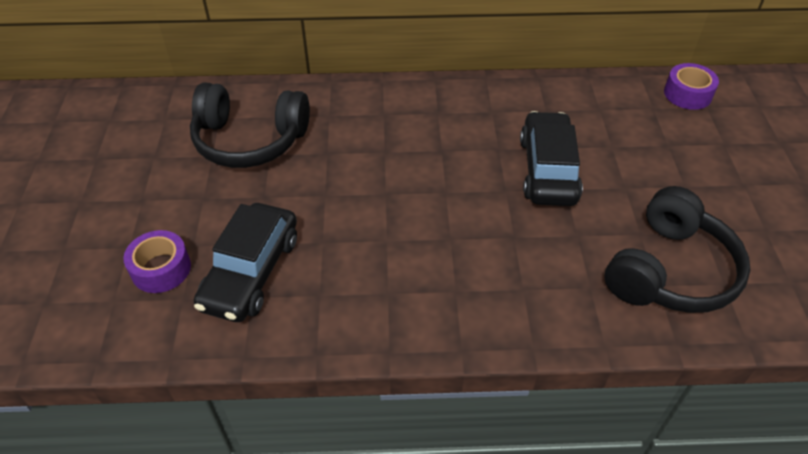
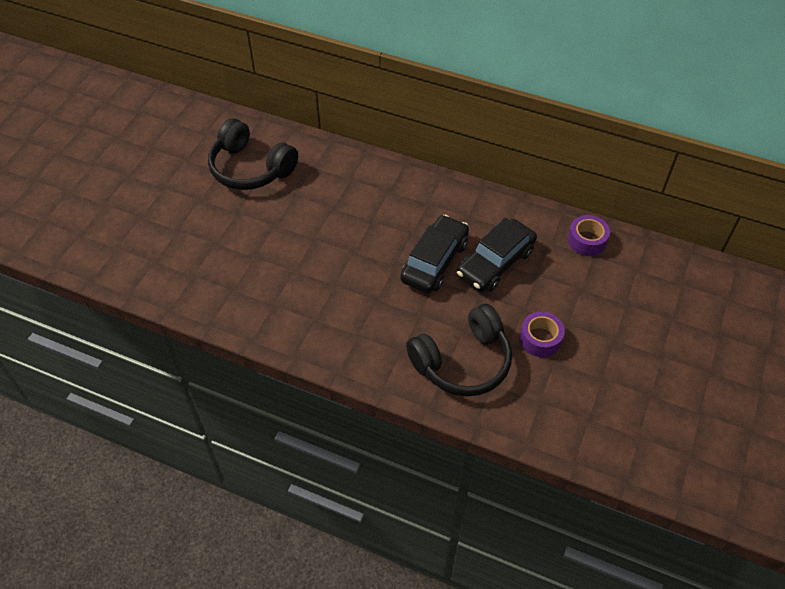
camera: 25 degrees right, 5 degrees up
purple tape [123,230,191,293] -> purple tape moved to [520,312,565,357]
black car [194,203,297,322] -> black car moved to [457,218,537,292]

